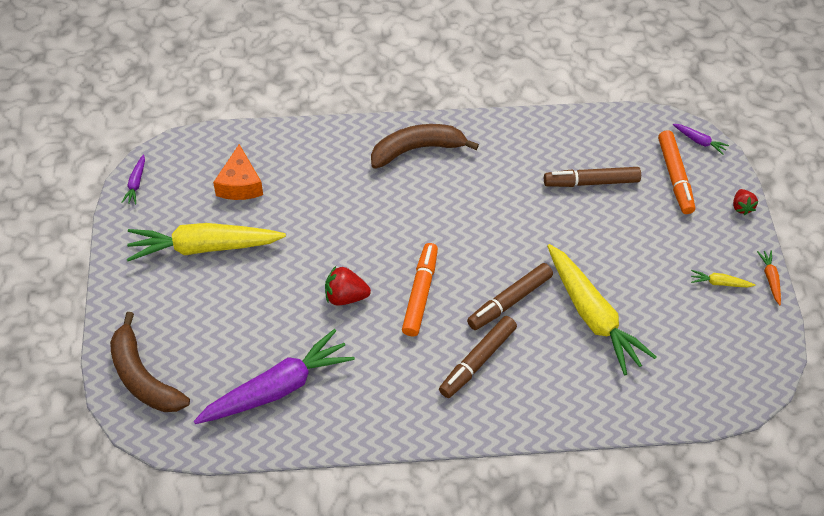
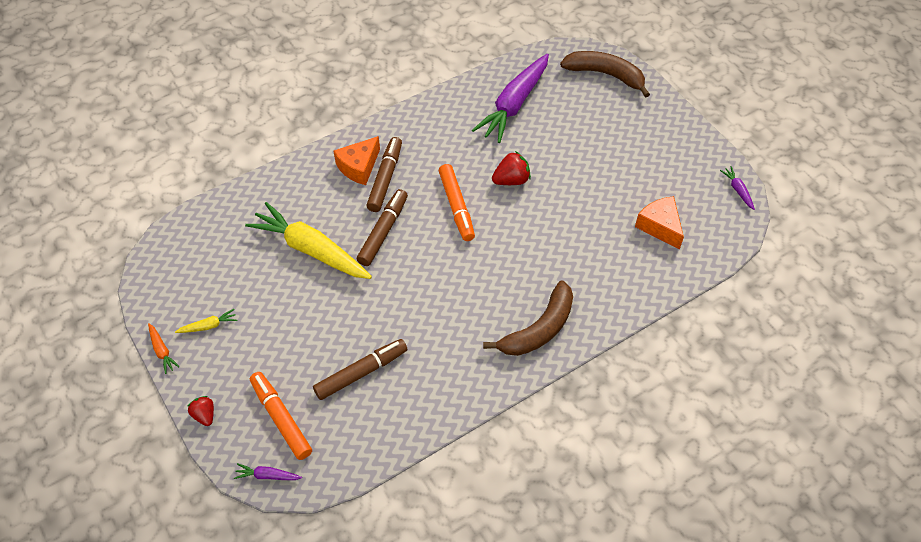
camera: 155 degrees right, 0 degrees up
yellow carrot [127,223,286,261] -> none
none -> orange cheese [333,136,380,185]

